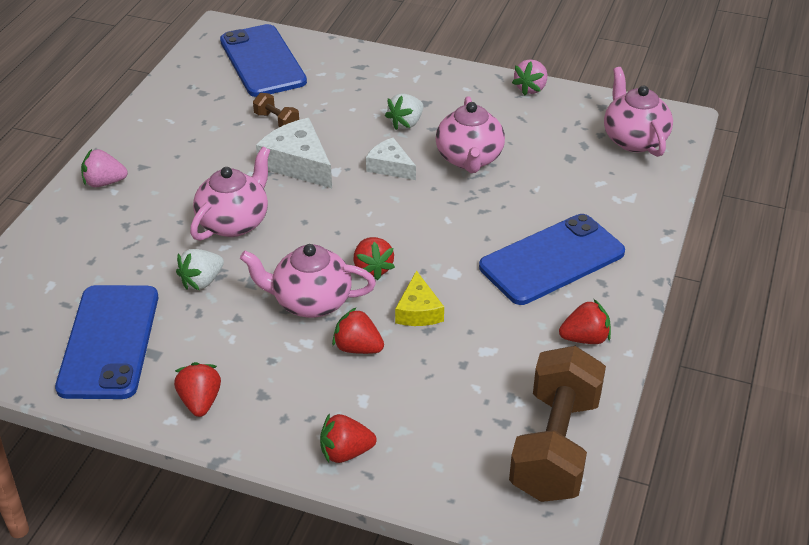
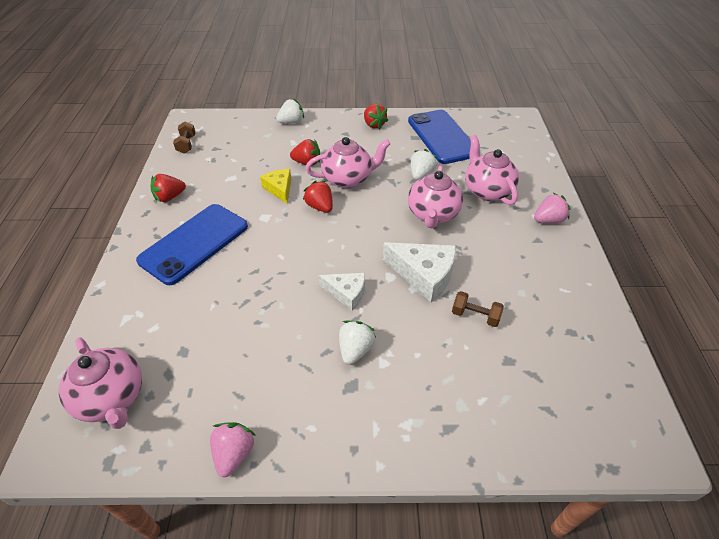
camera: 160 degrees right, 5 degrees up
blue phone [220,24,307,97] -> none
red strawberry [320,413,377,463] -> white strawberry [276,99,304,124]
pink teapot [436,96,505,173] -> pink teapot moved to [465,135,519,205]
brown dumbbell [509,346,606,502] -> brown dumbbell [173,122,196,154], size x0.43

